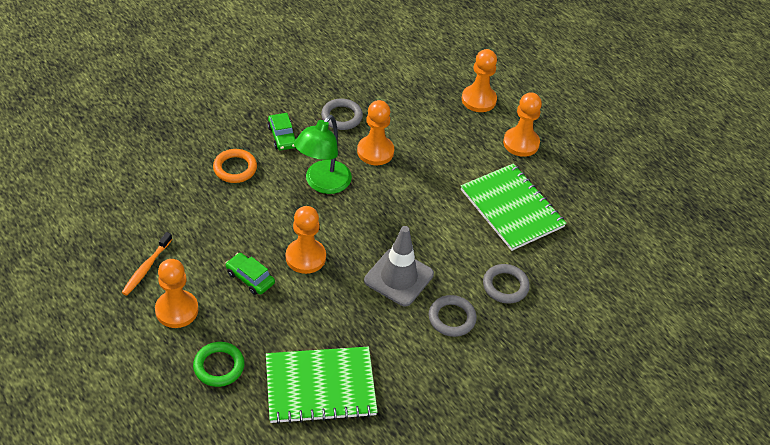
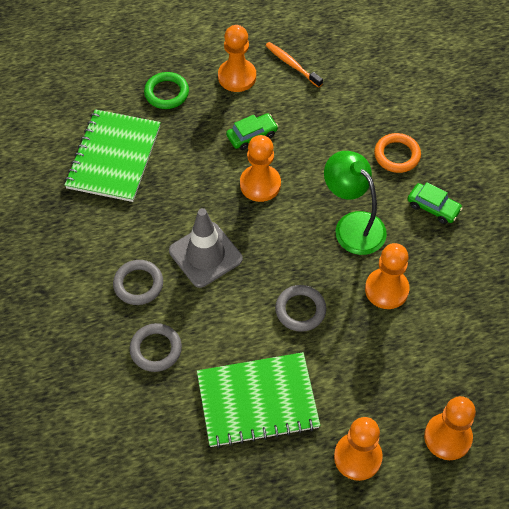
camera: 115 degrees right, 10 degrees up
green car [267,113,297,150] -> green car turned 150 degrees counterclockwise [408,182,463,224]
grey ring [321,99,363,130] -> grey ring moved to [275,285,326,332]

